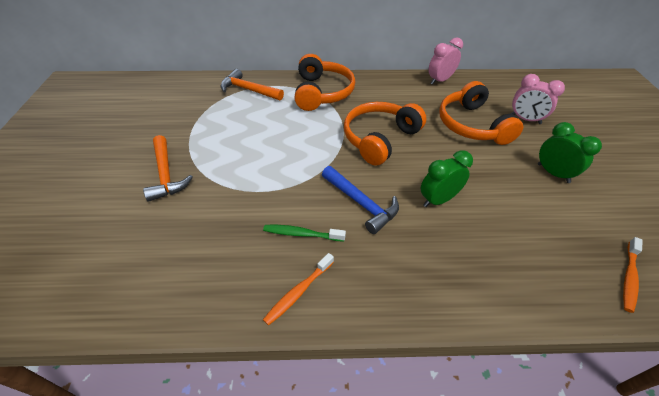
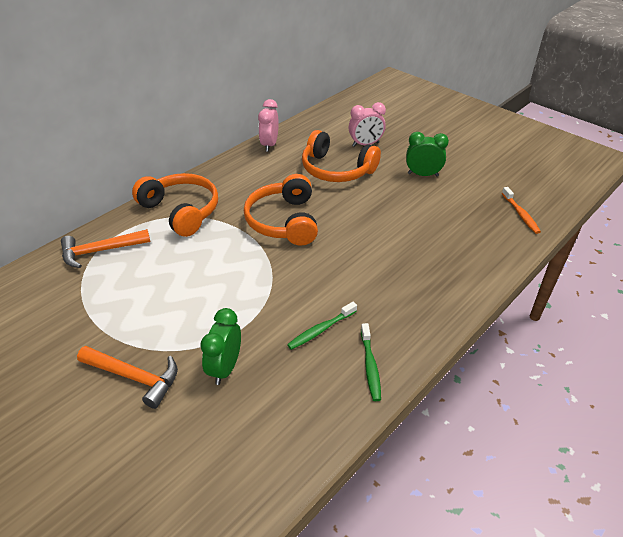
camera: 45 degrees left, 5 degrees down
orange toothbrush [263,253,334,326] -> green toothbrush [361,323,381,401]
blue hammer [322,166,399,234] -> none
green clock [421,150,473,207] -> green clock moved to [200,308,241,385]

